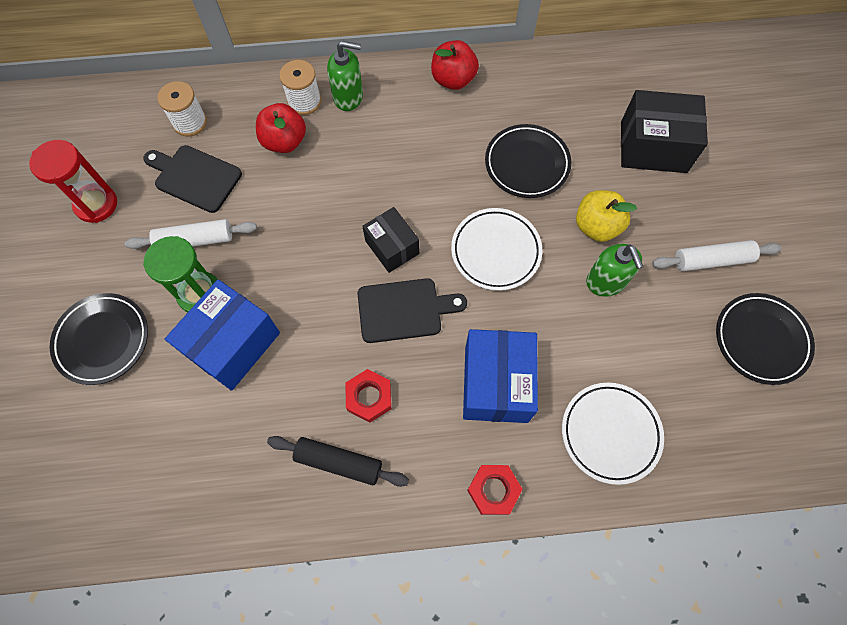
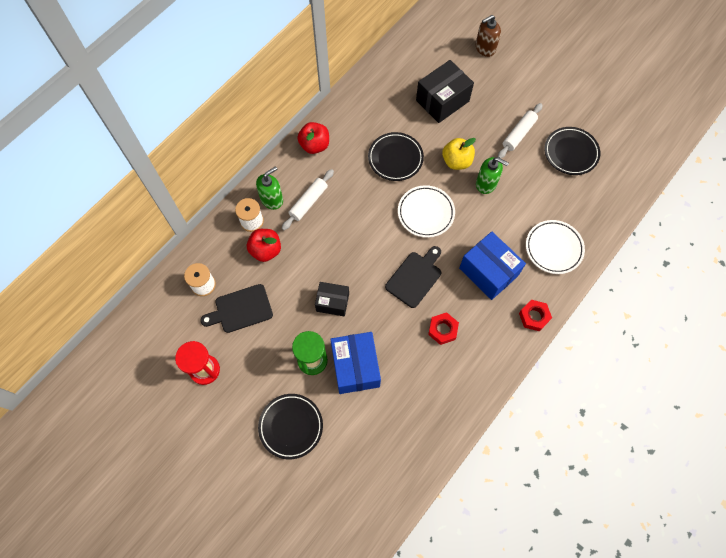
camera: 45 degrees left, 0 degrees up
white rolling pin [125,219,257,249] -> white rolling pin moved to [282,169,334,230]
black rolling pin [267,436,409,487] -> none
black box [362,207,419,273] -> black box moved to [315,282,349,316]
none -> brown soap dispenser [476,15,501,57]

